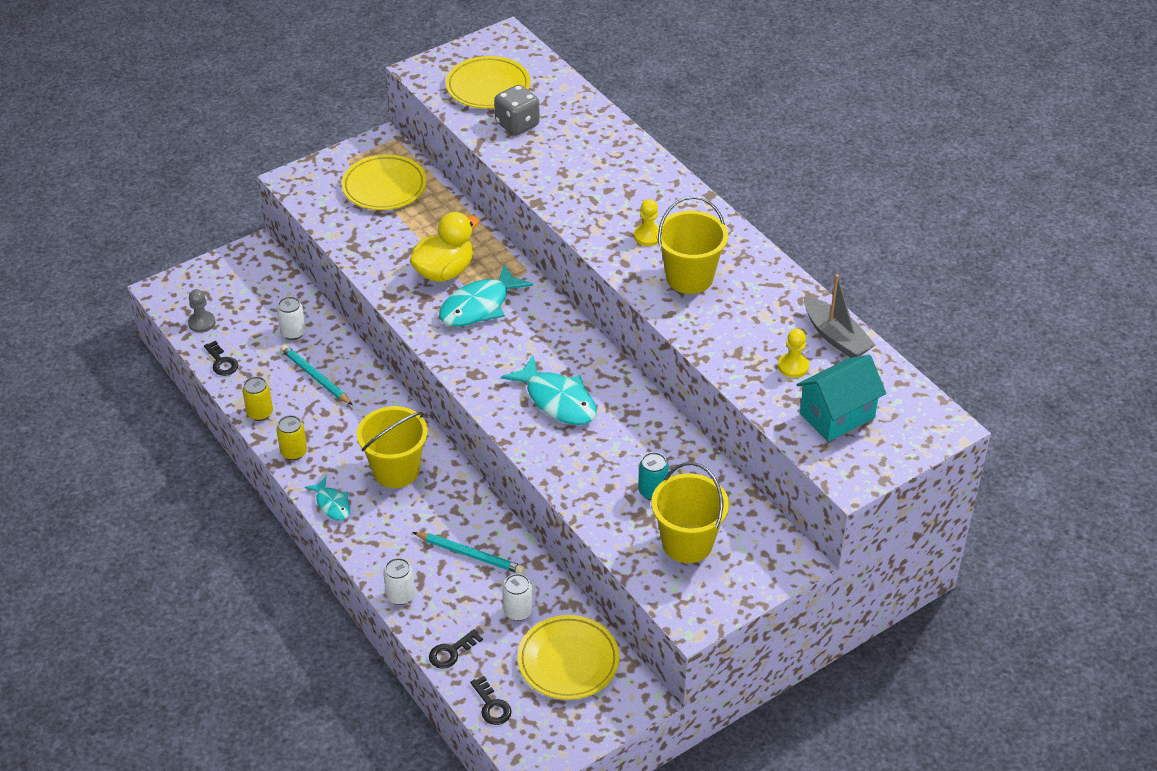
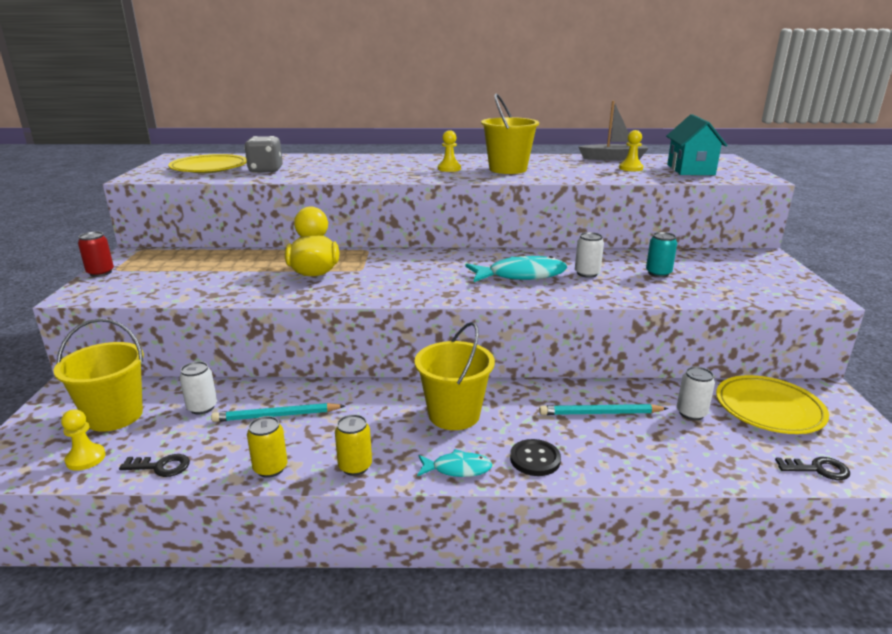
camera: 55 degrees left, 20 degrees down
grey pawn [188,289,216,333] -> yellow pawn [61,409,106,471]
yellow plate [341,154,427,210] -> none
white can [383,558,415,605] -> white can moved to [575,232,604,278]
turquoise pencil [413,532,524,574] -> turquoise pencil turned 150 degrees counterclockwise [539,404,669,415]
black key [429,629,483,669] -> none
turquoise fish [439,264,533,327] -> none
yellow bucket [651,462,729,563] -> yellow bucket moved to [54,318,144,432]
none -> red can [78,232,114,277]
none -> black button [510,439,561,476]

